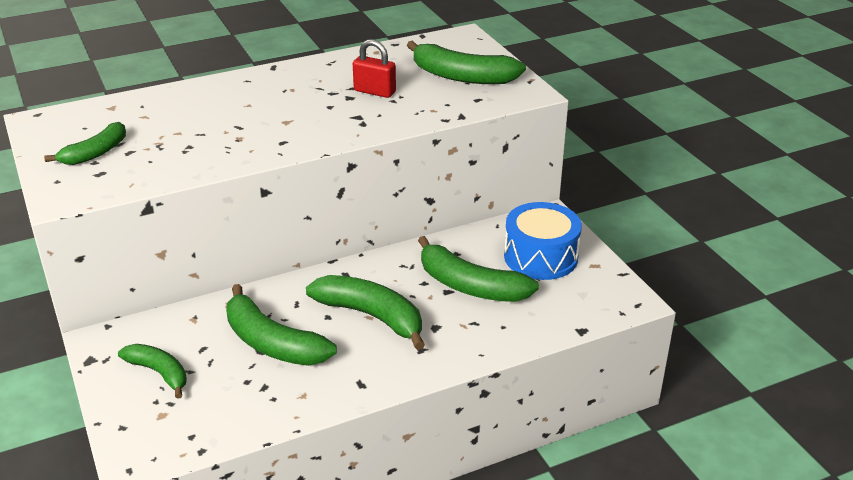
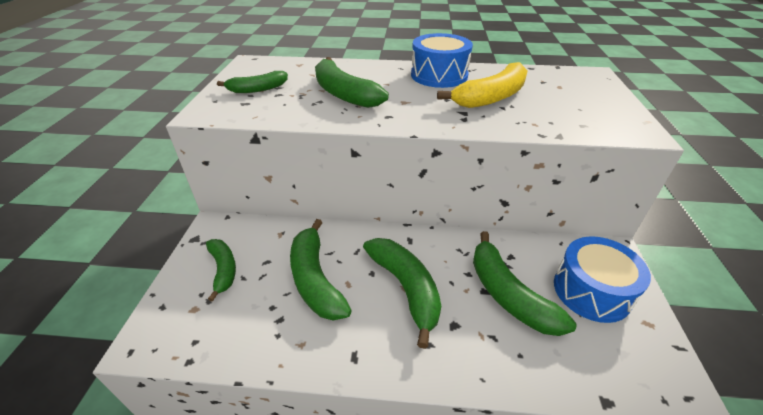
camera: 30 degrees right, 5 degrees up
red padlock [353,39,396,98] -> yellow banana [437,62,528,108]
green banana [407,40,526,84] -> green banana moved to [315,57,389,108]
none -> blue drum [411,33,473,88]

